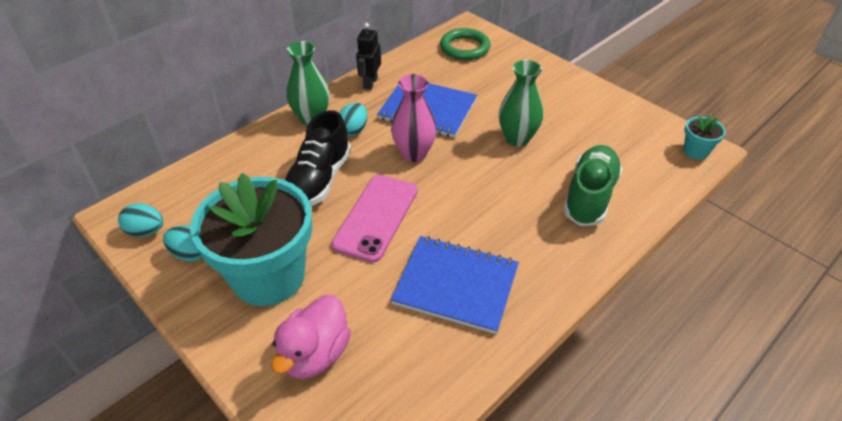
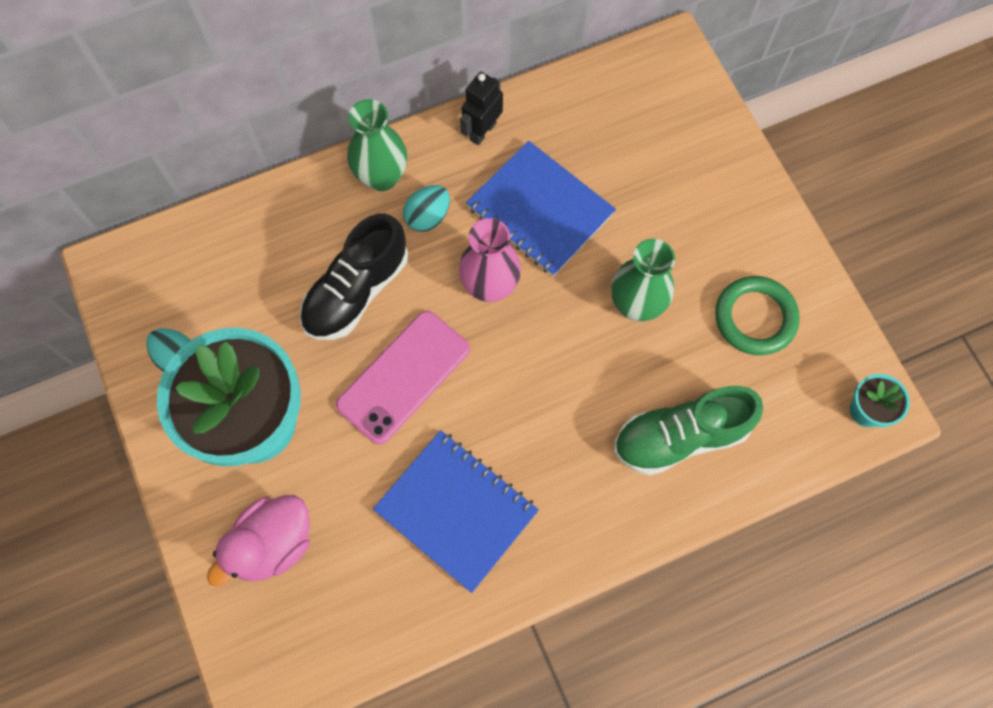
camera: 20 degrees right, 25 degrees up
turquoise egg [118,203,163,237] -> none
green ring [440,28,490,60] -> green ring moved to [715,276,800,355]
green shoe [563,145,623,226] -> green shoe turned 150 degrees counterclockwise [614,386,763,475]

